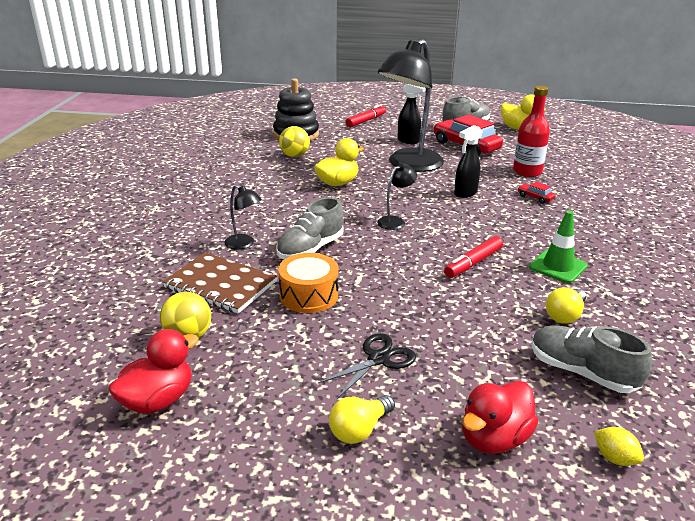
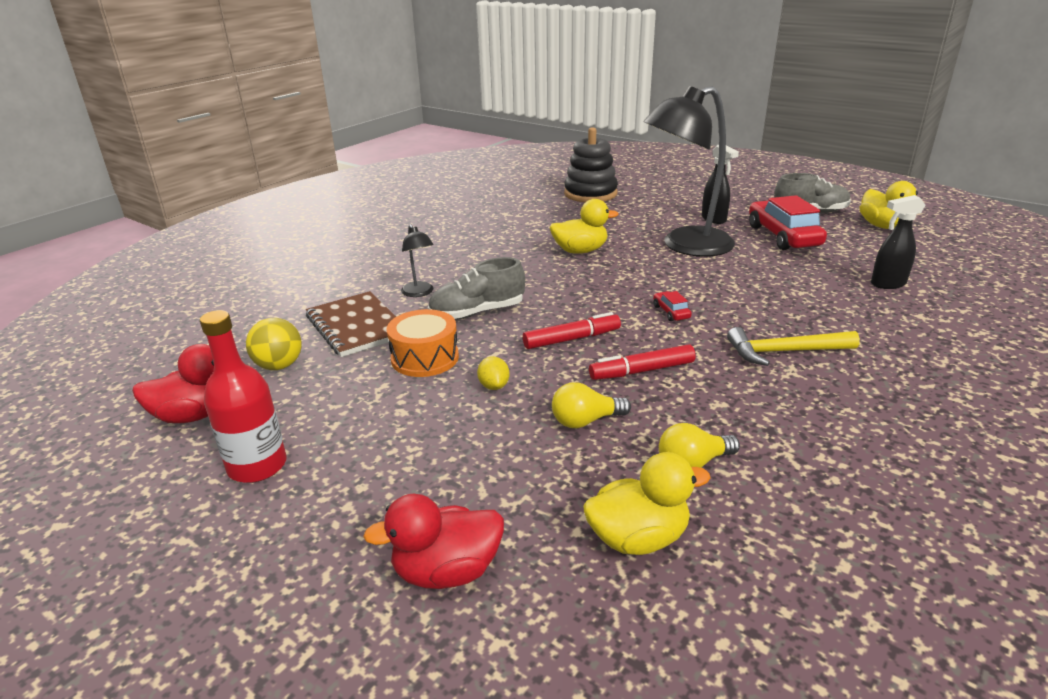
camera: 30 degrees right, 0 degrees up
yellow ball [279,126,310,157] -> none
black scissors [318,333,416,399] -> none
yellow light bulb [329,395,395,444] -> yellow light bulb moved to [552,382,631,428]
red marker [345,105,386,127] -> red marker moved to [523,312,621,349]
black lamp [377,163,417,230] -> none
black spray bottle [454,125,483,198] -> black spray bottle moved to [871,195,926,289]
red bottle [513,86,550,177] -> red bottle moved to [200,310,287,483]
red car [518,182,555,204] -> red car moved to [653,291,692,321]
green traffic cone [529,211,587,283] -> none
grey shoe [531,325,652,393] -> yellow duck [583,452,711,555]
yellow lemon [594,427,644,466] -> yellow lemon moved to [477,356,510,390]
none -> yellow hammer [727,327,860,366]

